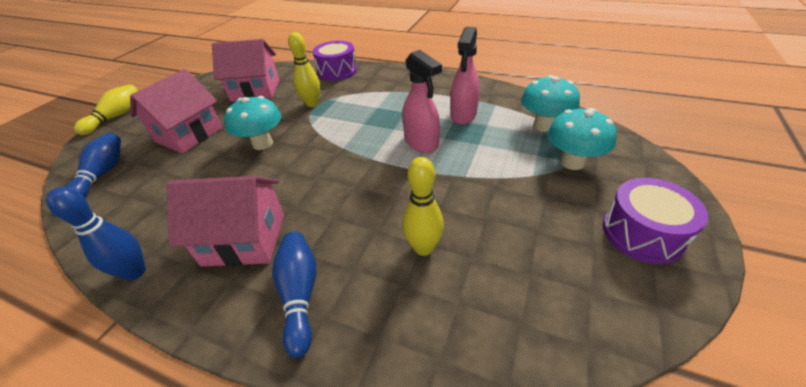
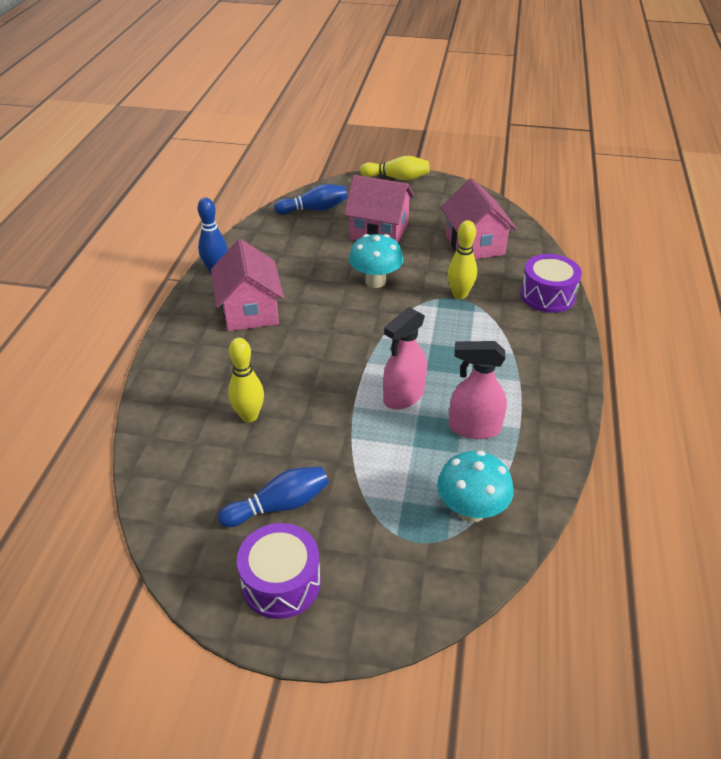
camera: 75 degrees right, 0 degrees up
blue bowling pin [272,232,316,358] -> blue bowling pin moved to [218,466,329,527]
turquoise mushroom [547,108,617,170] -> none

